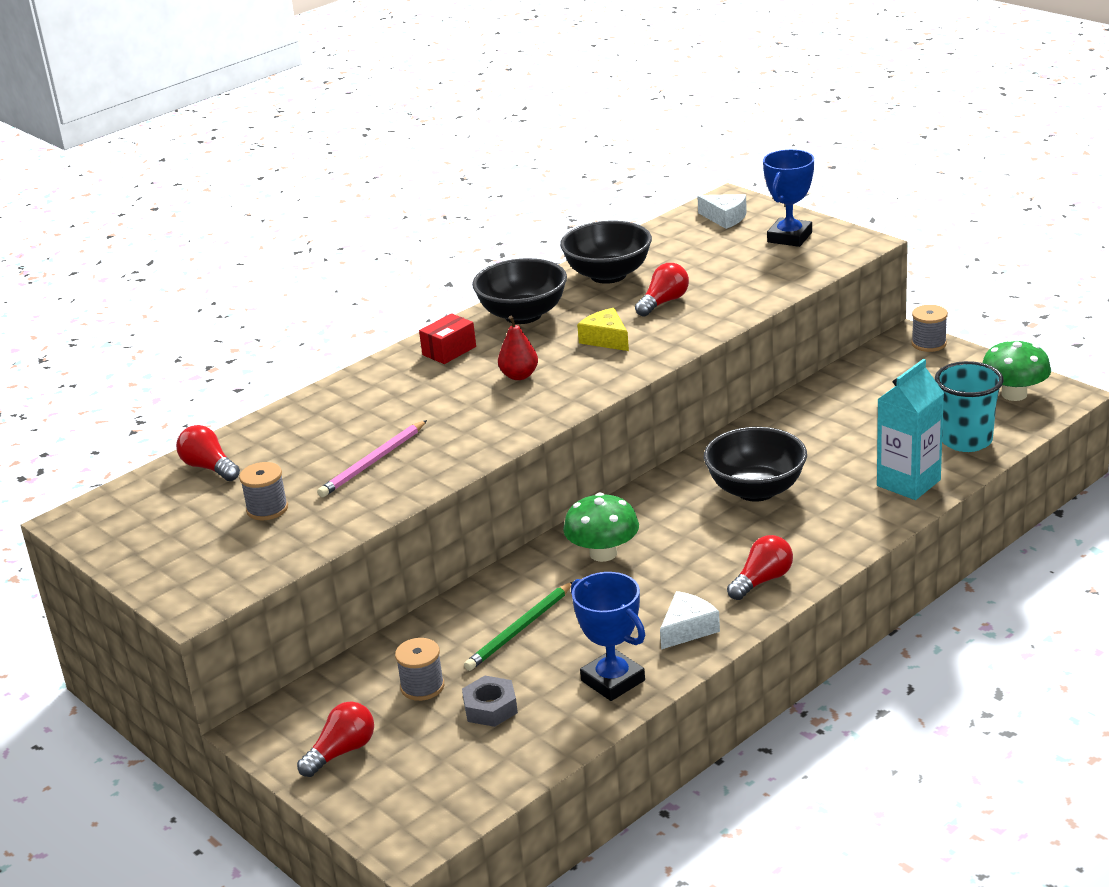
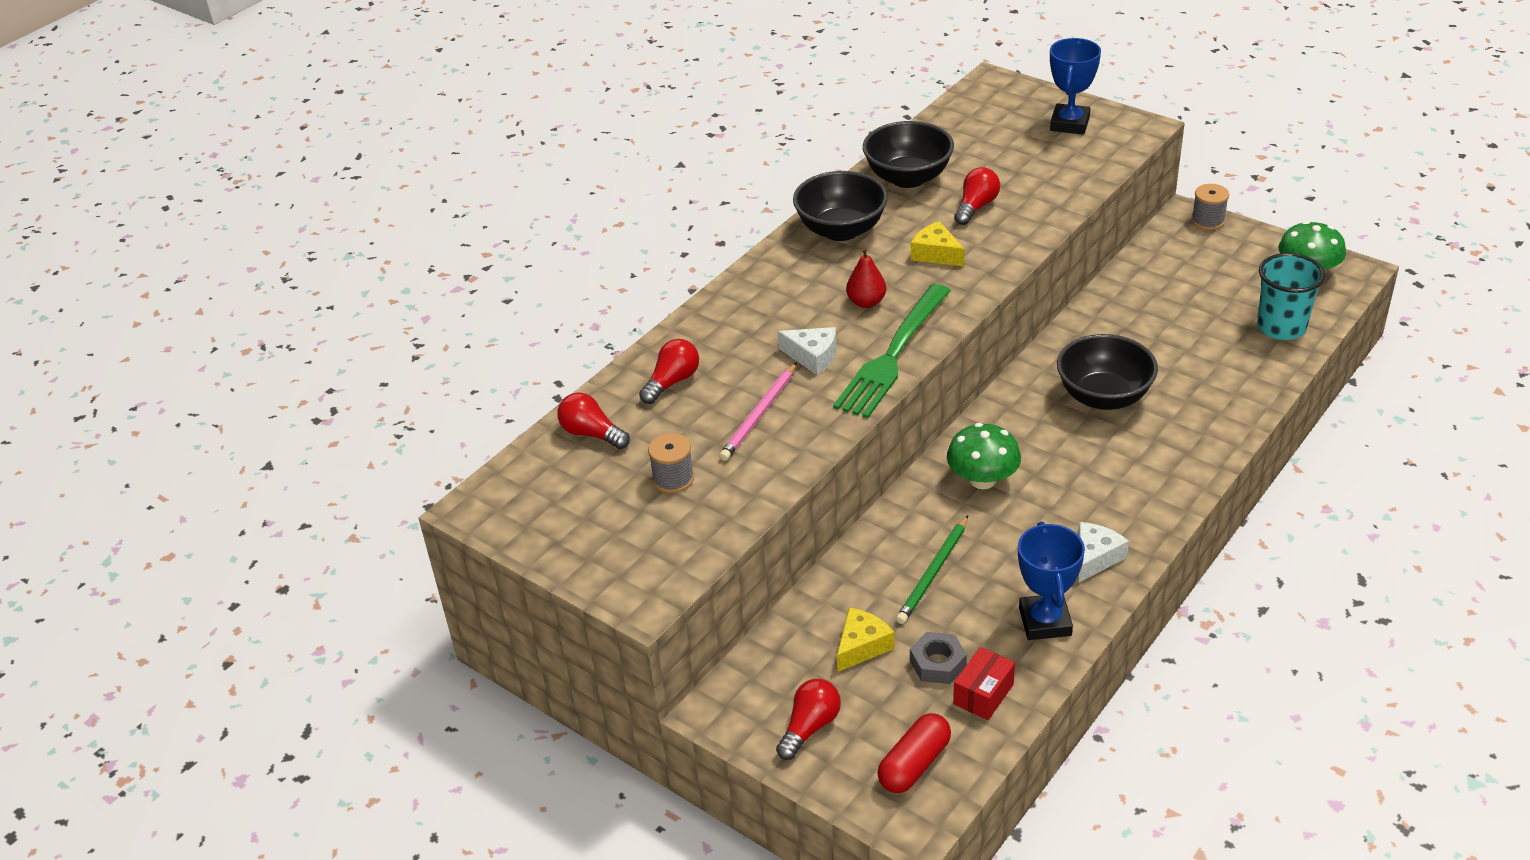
camera: 10 degrees left, 10 degrees up
grey spool [395,638,444,701] -> yellow cheese [837,607,895,672]
red box [419,313,476,364] -> red box moved to [953,647,1015,720]
blue trophy [571,572,645,701] -> blue trophy turned 45 degrees clockwise [1018,521,1085,640]
white cheese [697,194,747,229] -> white cheese moved to [778,327,836,375]
red light bulb [727,535,793,600] -> red light bulb moved to [639,339,699,404]
turquoise carton [877,359,944,500] -> none
none -> green fork [833,284,951,418]
none -> red capsule [877,713,951,793]

